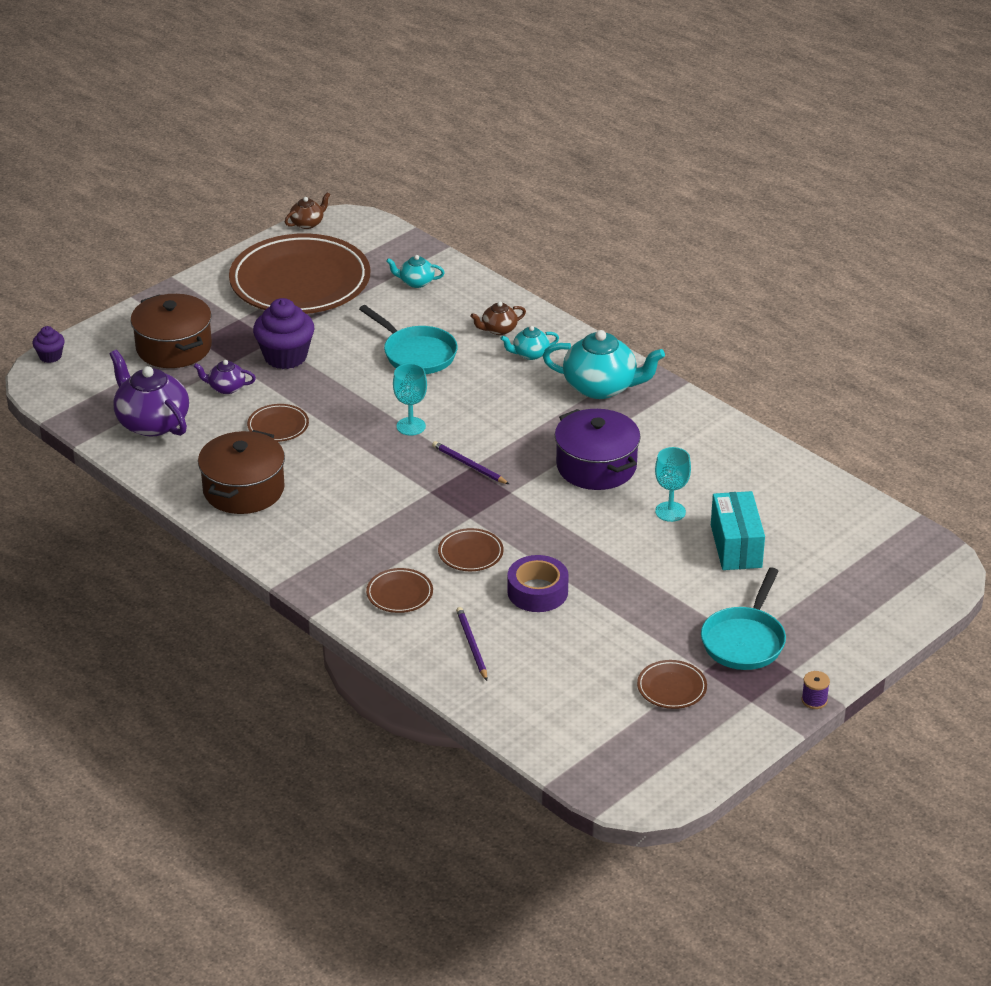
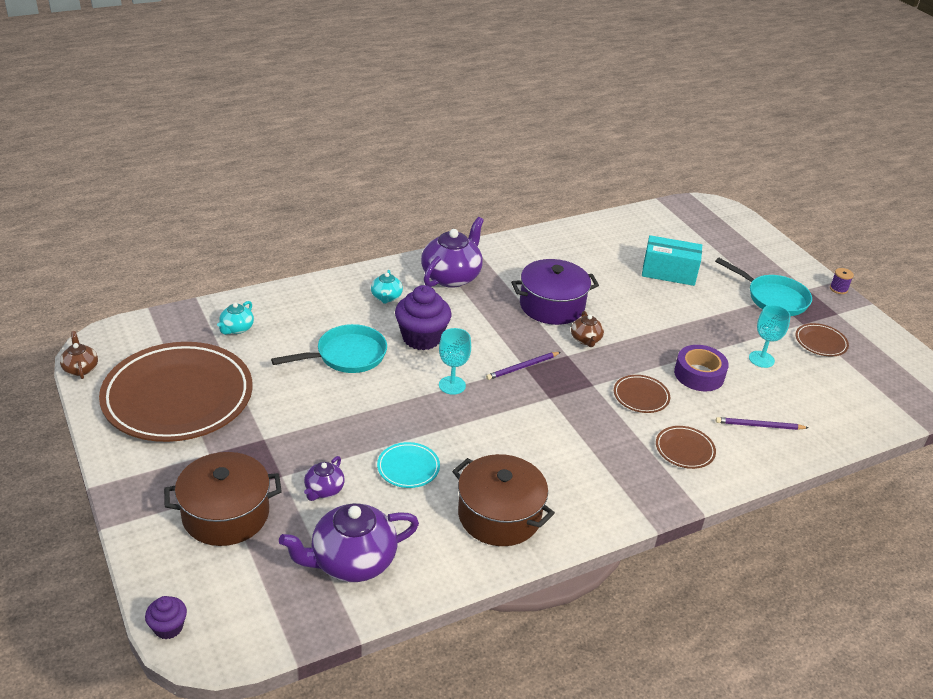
camera: 75 degrees left, 0 degrees up
brown plate [247,404,309,442] -> turquoise plate [377,442,440,488]
purple cupcake [253,298,314,369] -> purple cupcake moved to [395,285,451,350]
brown teapot [470,301,526,335] -> brown teapot moved to [571,311,604,347]
turquoise teapot [543,330,665,399] -> purple teapot [421,217,484,288]
turquoise goblet [655,447,691,522] -> turquoise goblet moved to [749,305,791,368]

